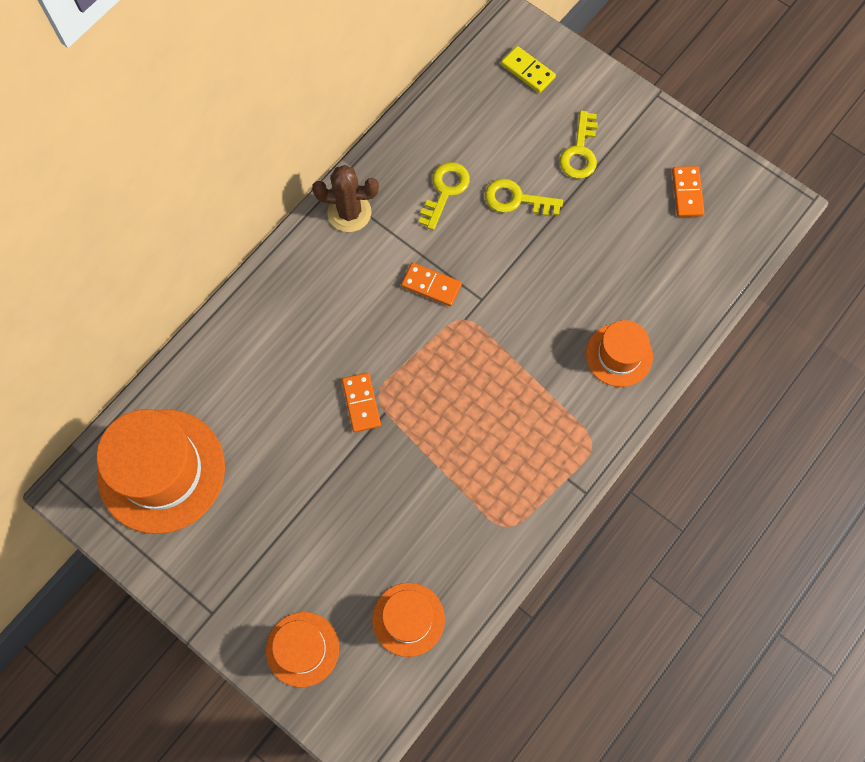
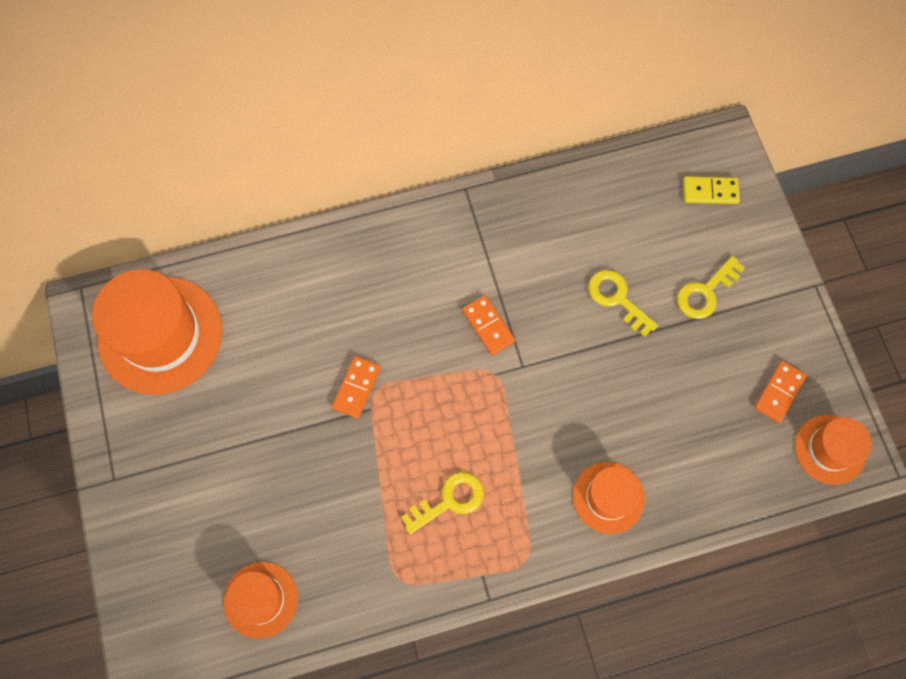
camera: 35 degrees right, 0 degrees up
orange hat [266,612,339,687] -> orange hat moved to [795,415,872,485]
brown cactus [312,165,379,232] -> none
yellow key [419,162,470,230] -> yellow key moved to [401,472,484,534]
yellow domino [501,46,556,93] -> yellow domino turned 75 degrees counterclockwise [683,176,740,204]

